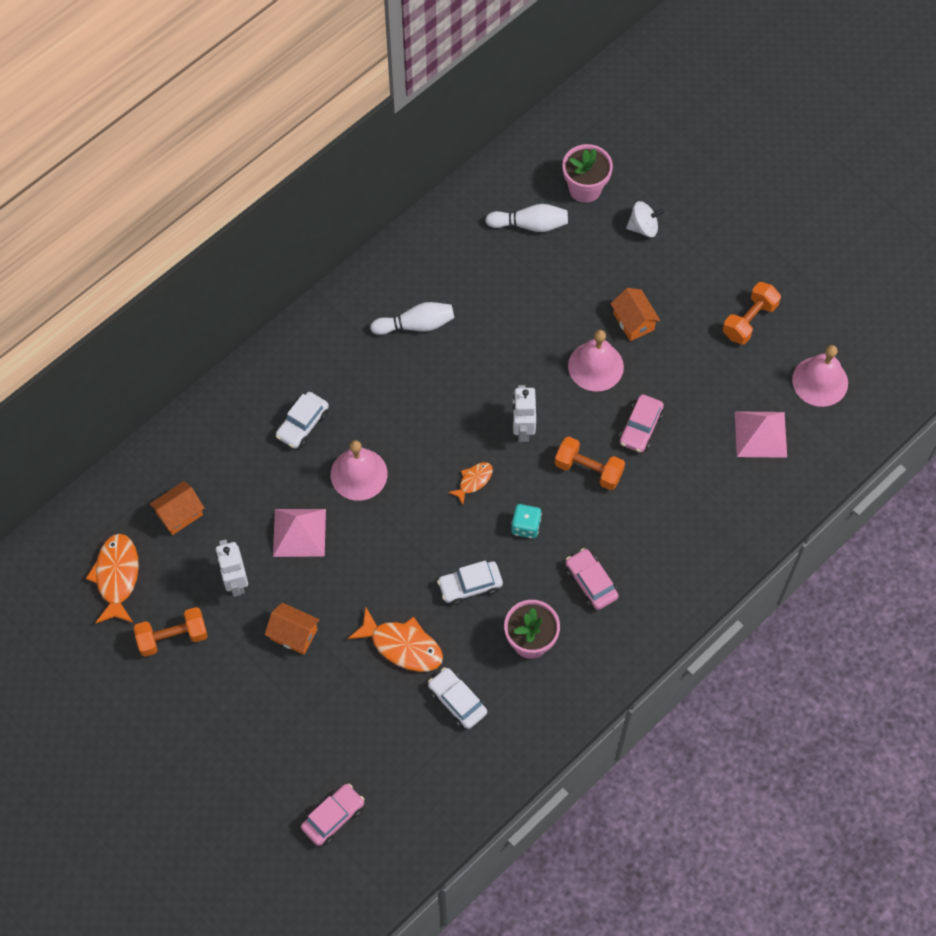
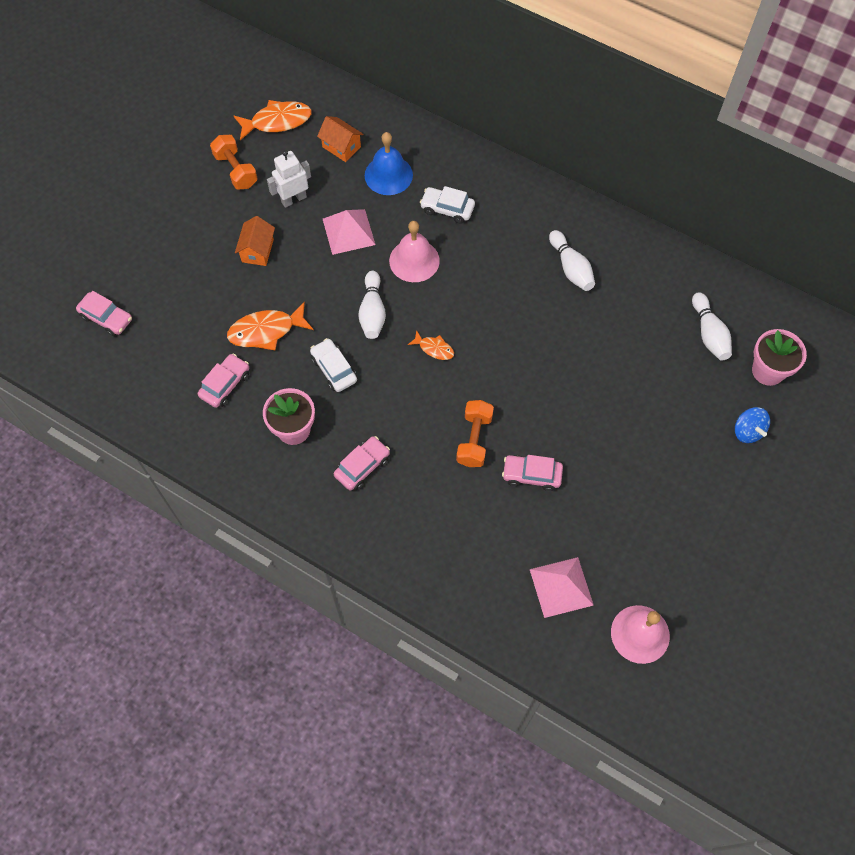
camera: 75 degrees right, 0 degrees up
orange fish [347,607,443,672] -> orange fish turned 60 degrees clockwise [227,301,314,350]
white car [428,667,487,729] -> pink car [198,353,249,408]
turquoise dice [511,504,542,539] -> none
white robot [512,385,536,442] -> none
pink bell [568,330,624,392] -> none
orange house [610,288,660,341] -> none
white spinning top [626,201,665,237] -> blue spinning top [735,407,770,443]
orange dumbbell [723,282,781,345] -> none
none -> white bowling pin [358,271,386,339]
none -> blue bell [365,132,413,195]

